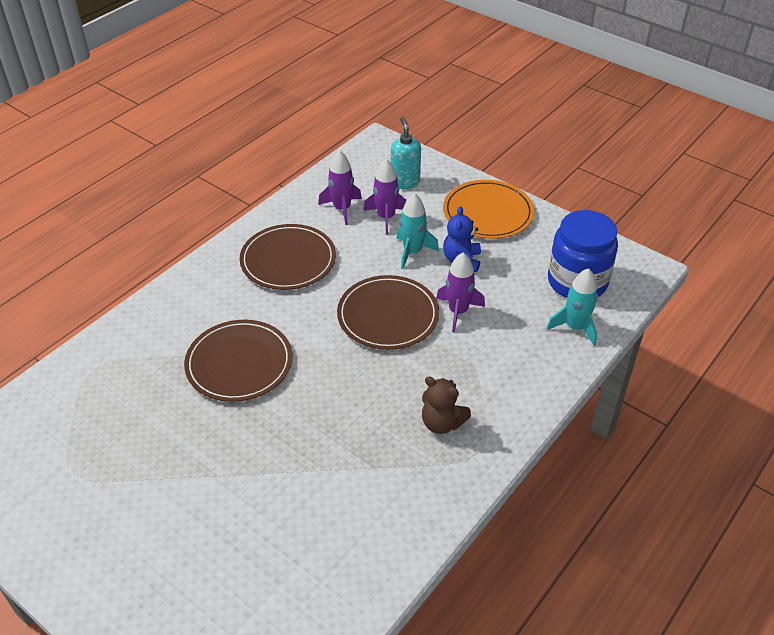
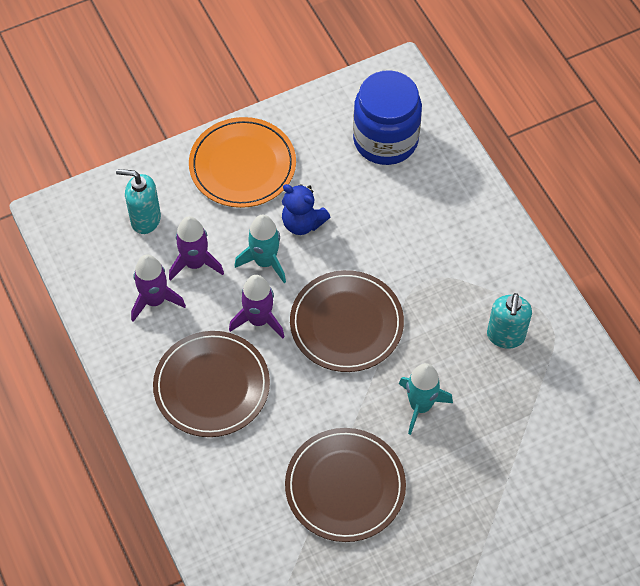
camera: 65 degrees left, 15 degrees up
brown teddy bear [422,377,471,434] -> turquoise soap dispenser [487,293,532,349]
purple rocket [436,252,485,332] -> purple rocket moved to [229,275,285,338]
turquoise rocket [547,268,598,346] -> turquoise rocket moved to [399,363,453,435]

